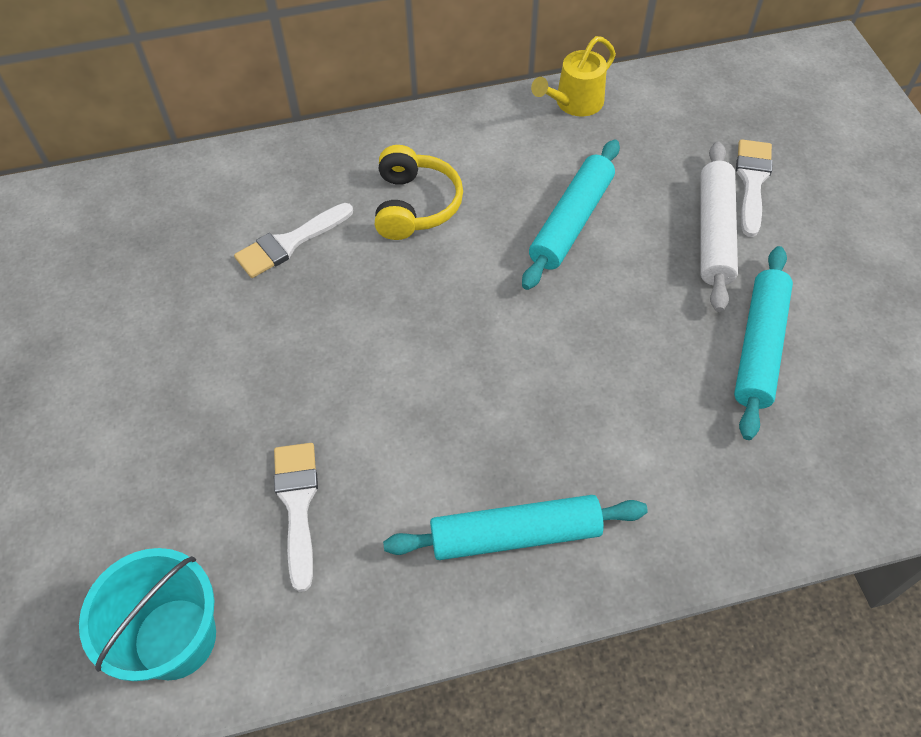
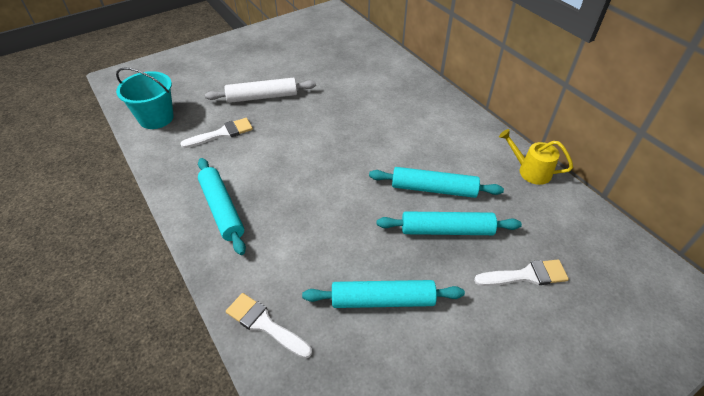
camera: 70 degrees right, 10 degrees down
white brush [234,203,353,278] -> white brush moved to [226,293,312,359]
yellow headphones [375,145,463,240] -> none
white rolling pin [701,142,738,312] -> white rolling pin moved to [205,77,316,103]
none -> turquoise rolling pin [377,211,522,235]

